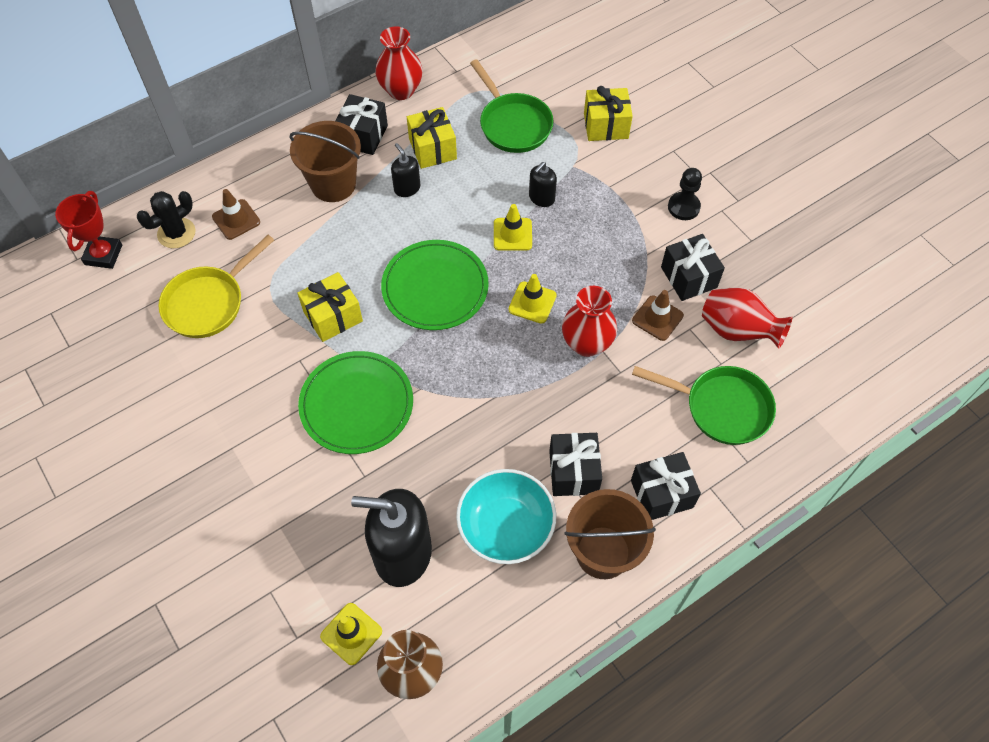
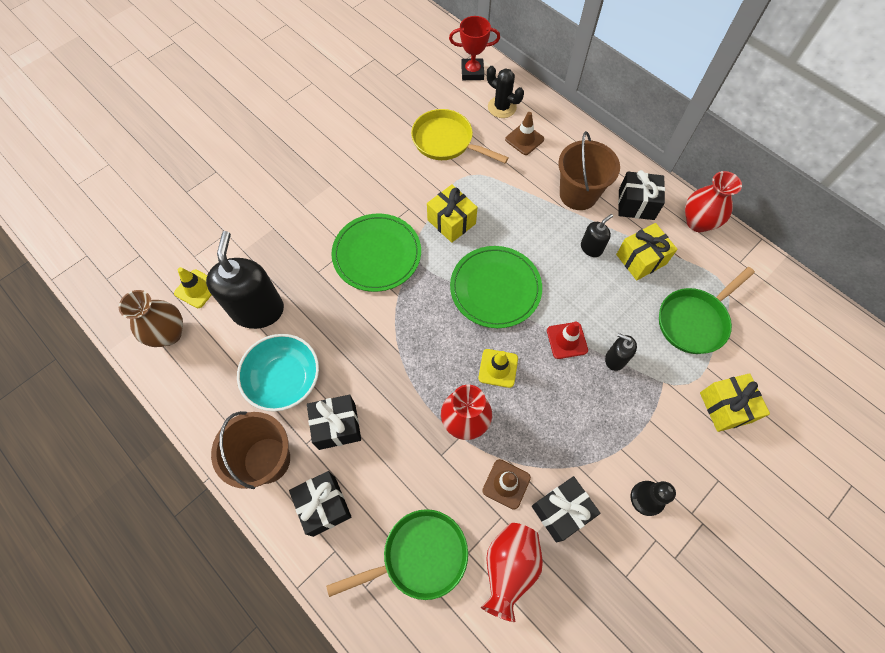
camera: 80 degrees right, 5 degrees up
yellow traffic cone [494,204,532,250] -> red traffic cone [547,322,588,359]
green pan [632,366,776,445] -> green pan turned 120 degrees counterclockwise [326,509,468,600]

